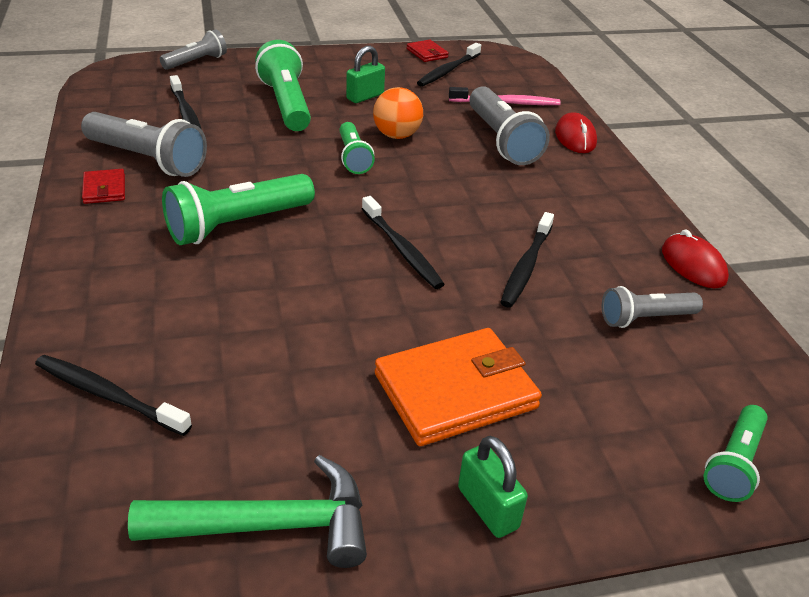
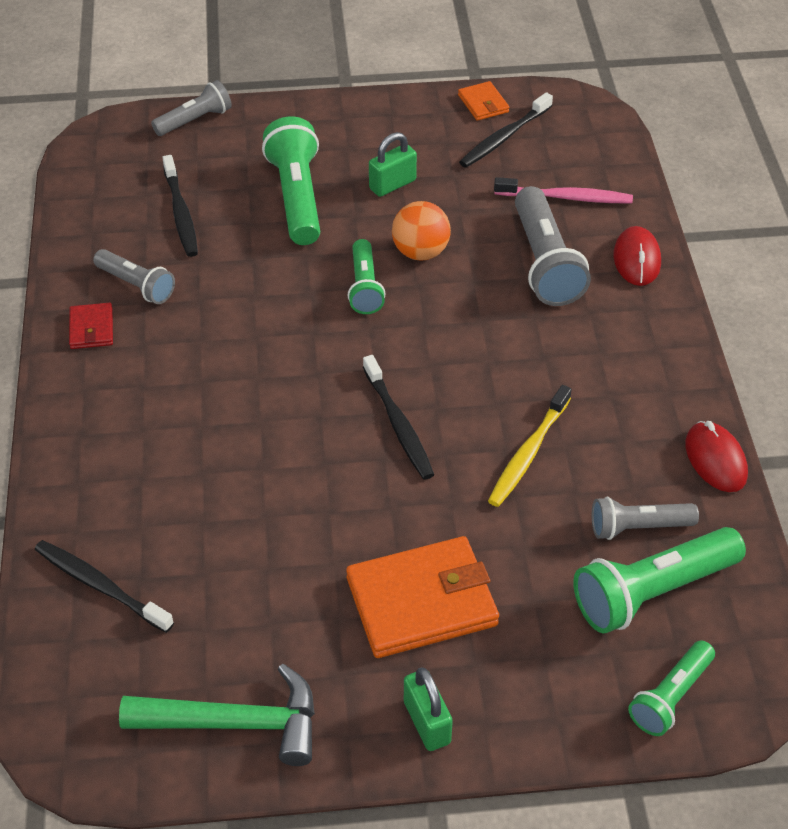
camera: 10 degrees right, 10 degrees up
grey flashlight [81,112,207,177] -> grey flashlight [93,249,175,304], size x0.61
green flashlight [162,174,315,245] -> green flashlight moved to [573,527,746,634]
red wallet [407,40,449,62] -> orange wallet [458,81,510,121]
black toothbrush [500,212,554,308] -> yellow toothbrush [488,385,572,507]

